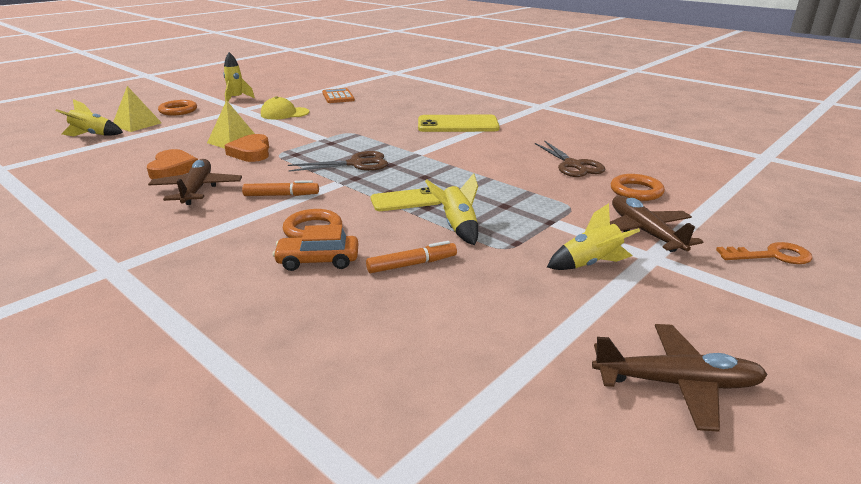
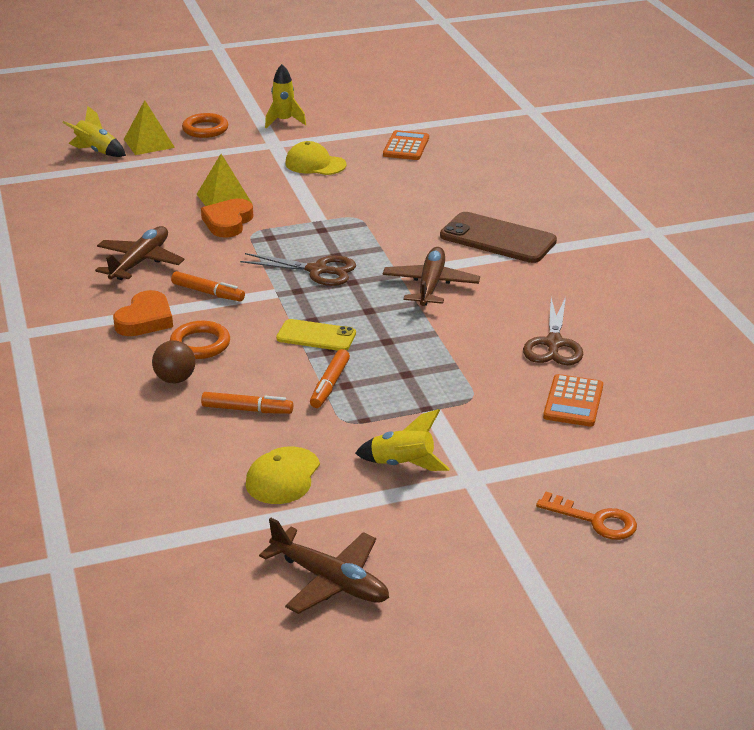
camera: 30 degrees right, 5 degrees up
orange heart [147,149,198,179] -> orange heart moved to [113,290,173,336]
orange car [273,225,358,271] -> brown ball [152,340,196,383]
yellow phone [418,115,499,132] -> brown phone [440,212,557,263]
yellow rocket [425,173,478,245] -> orange marker [310,349,350,408]
brown plane [610,196,703,252] -> brown plane moved to [383,247,480,306]
orange ring [611,174,665,201] -> orange calculator [543,374,603,427]
none -> yellow cap [246,447,320,504]

